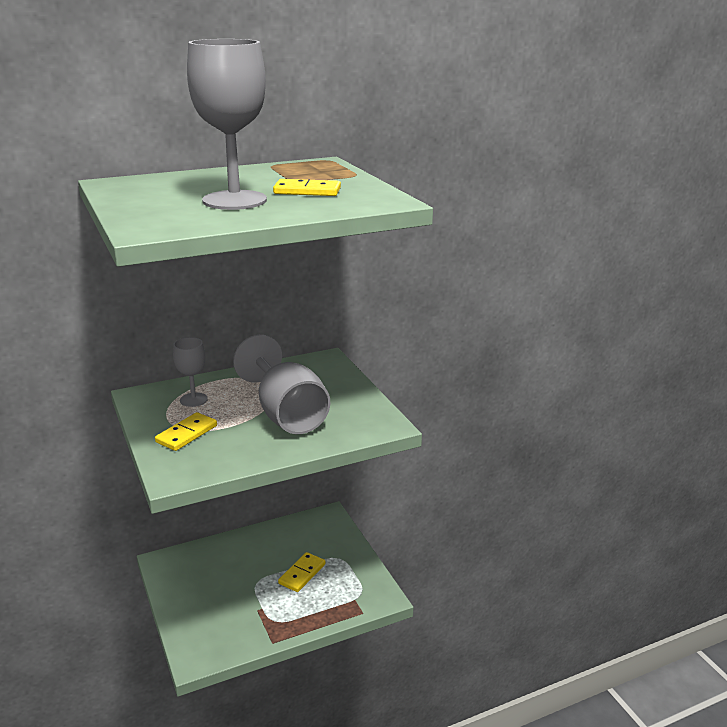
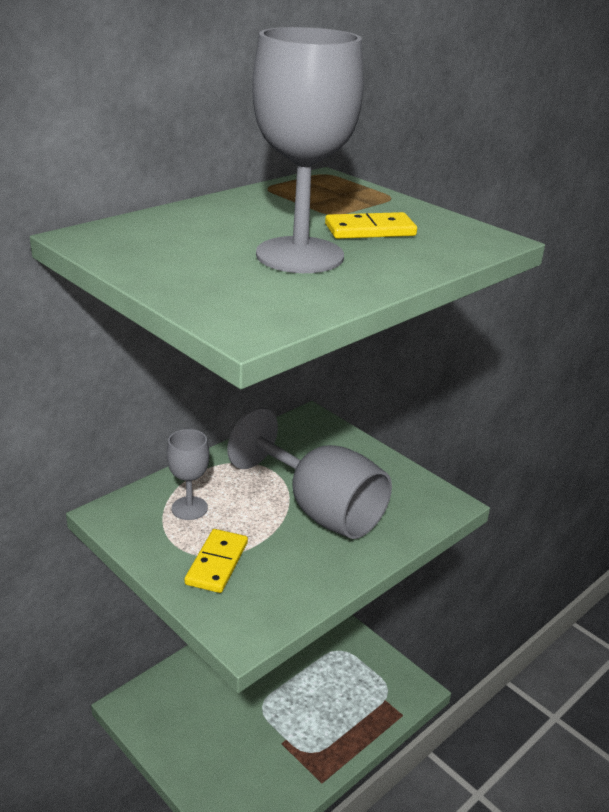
camera: 20 degrees left, 5 degrees up
yellow domino [278,552,325,592] -> none

